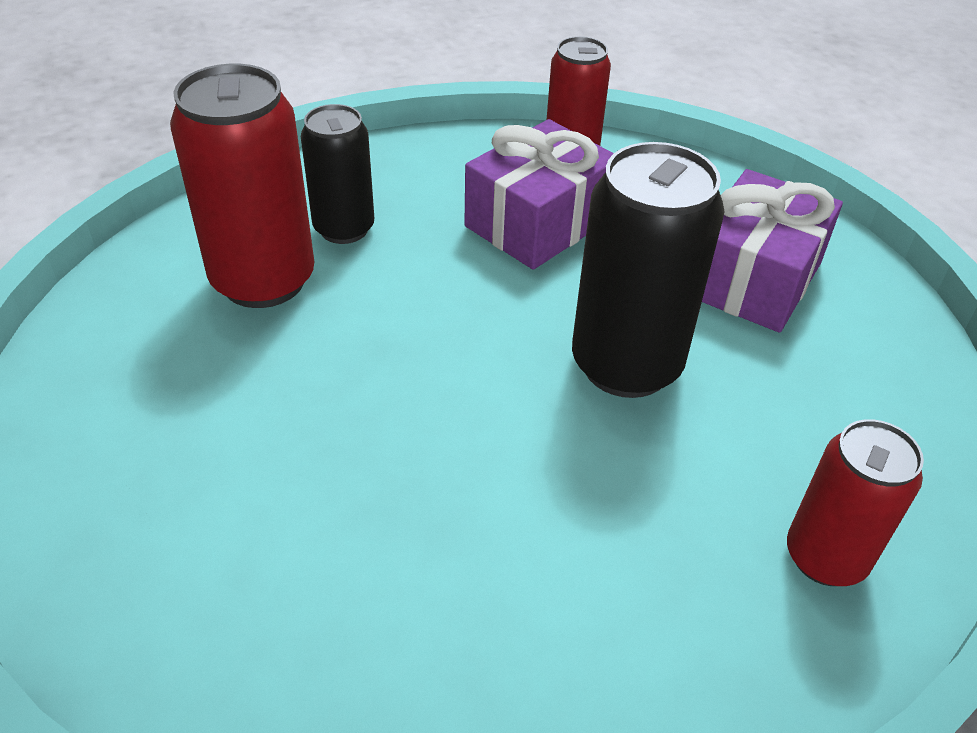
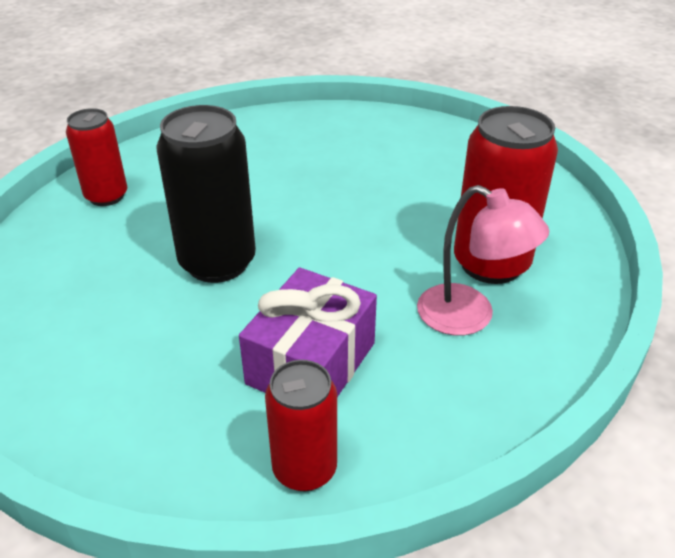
camera: 165 degrees right, 5 degrees down
black can [301,104,374,244] -> pink lamp [417,185,549,336]
purple gift [702,169,843,332] -> none

